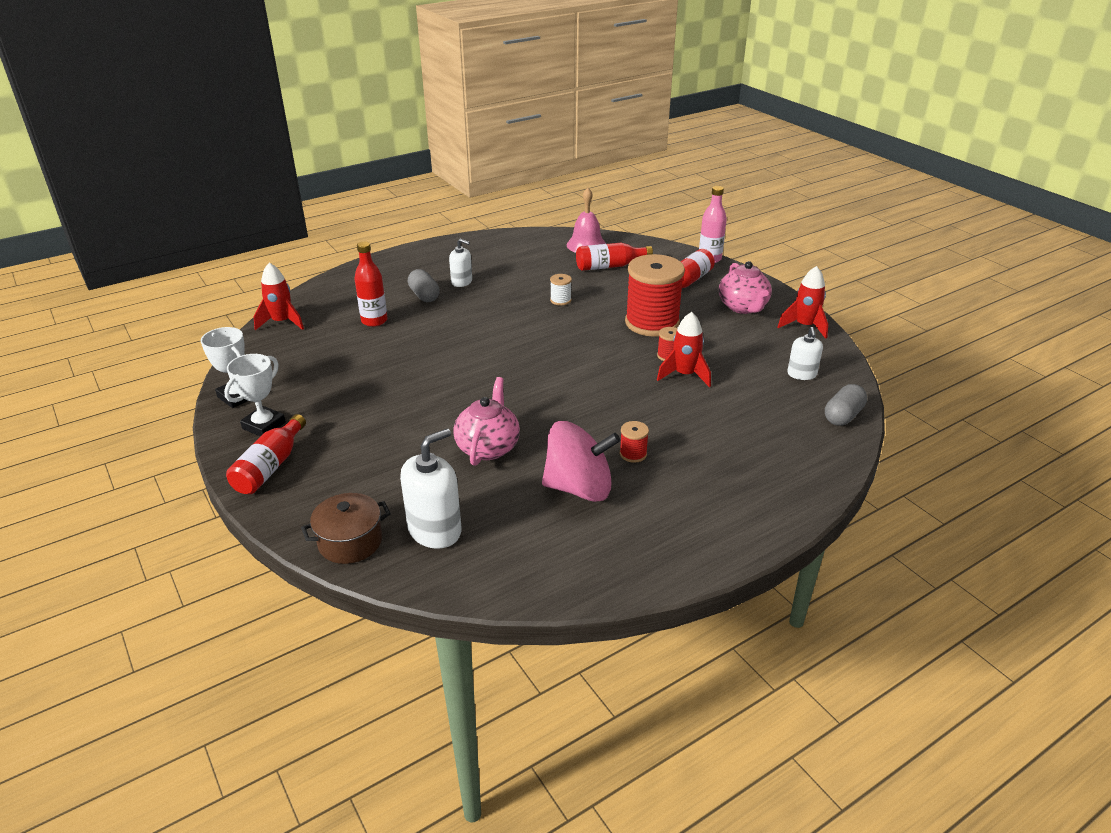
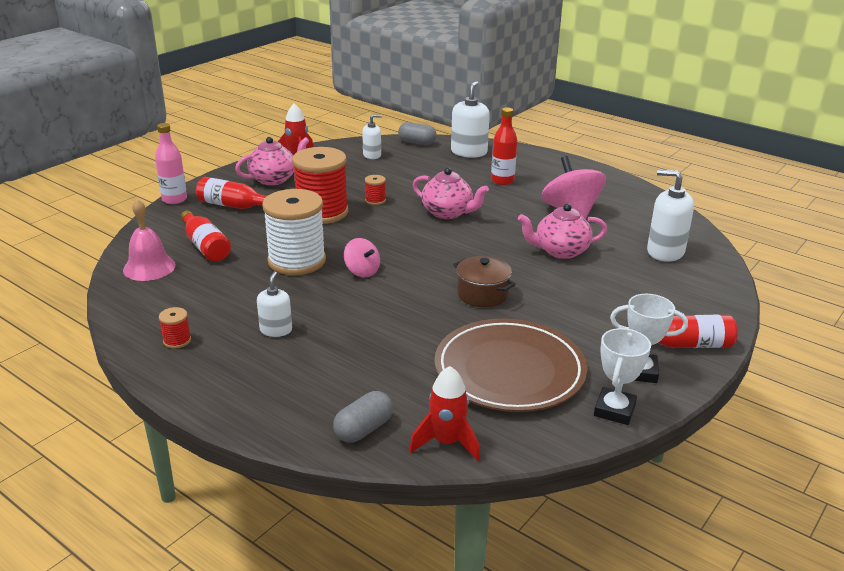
camera: 110 degrees left, 5 degrees down
brown pot [301,493,391,564] -> brown pot moved to [453,256,516,307]
red bottle [354,241,388,327] -> red bottle moved to [491,107,517,185]
grey capsule [408,269,440,302] -> grey capsule moved to [333,391,393,443]
white spool [550,274,572,305] -> white spool [262,189,326,275], size x2.45
red spool [620,421,649,463] -> red spool moved to [159,307,191,348]
red rocket [657,312,711,387] -> none
none -> pink spinning top [344,238,380,277]
none -> pink teapot [413,167,489,219]
none -> brown plate [435,319,588,412]
none -> white soap dispenser [451,81,490,158]

